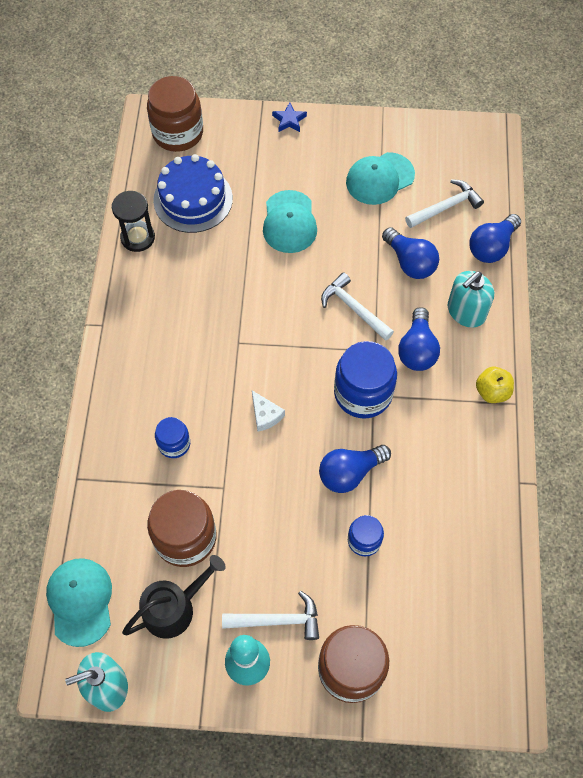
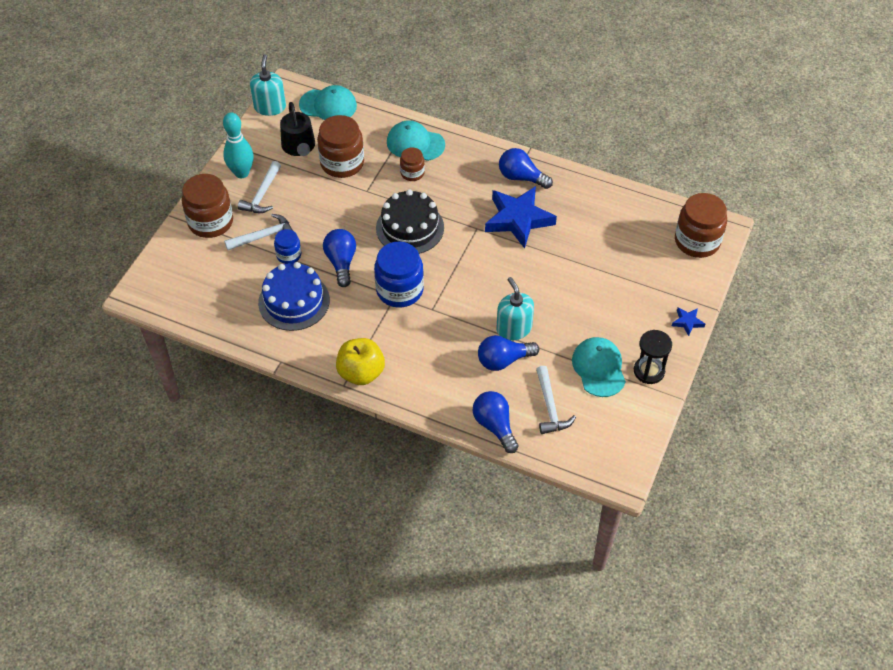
camera: 110 degrees right, 10 degrees down
black hourglass [112,191,155,252] -> black hourglass moved to [634,330,672,384]
blue cake [153,154,233,233] -> blue cake moved to [258,262,330,331]
blue jar [155,417,190,458] -> brown jar [400,148,425,181]
white cheese [252,390,285,432] -> black cake [376,189,444,254]
turquoise cap [263,190,317,253] -> turquoise cap moved to [387,120,445,161]
white hammer [321,272,394,341] -> white hammer moved to [224,214,293,250]
blue light bulb [398,307,440,371] -> blue light bulb moved to [499,148,553,189]
turquoise soap dispenser [448,271,494,328] -> turquoise soap dispenser moved to [497,277,534,341]
yellow apple [476,367,514,403] -> yellow apple [336,338,385,385], size x1.53
none -> blue star [485,186,557,249]

